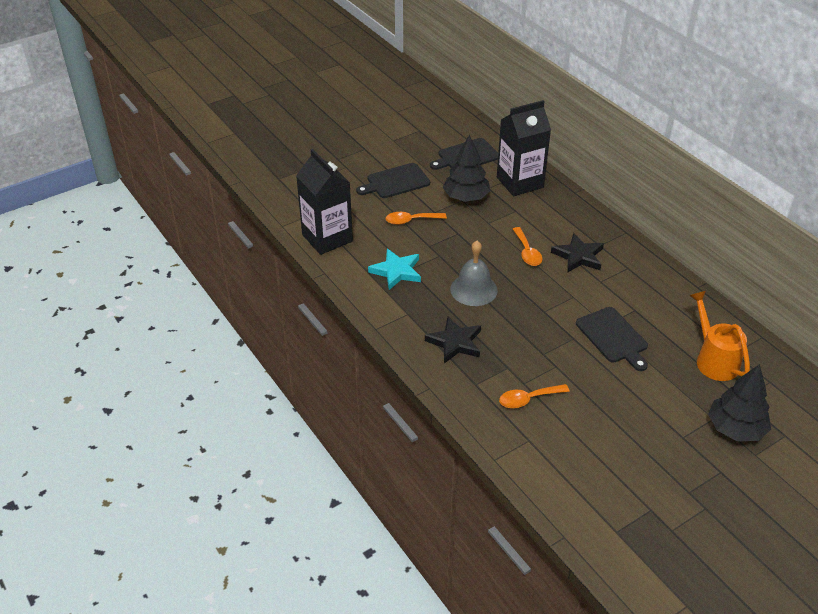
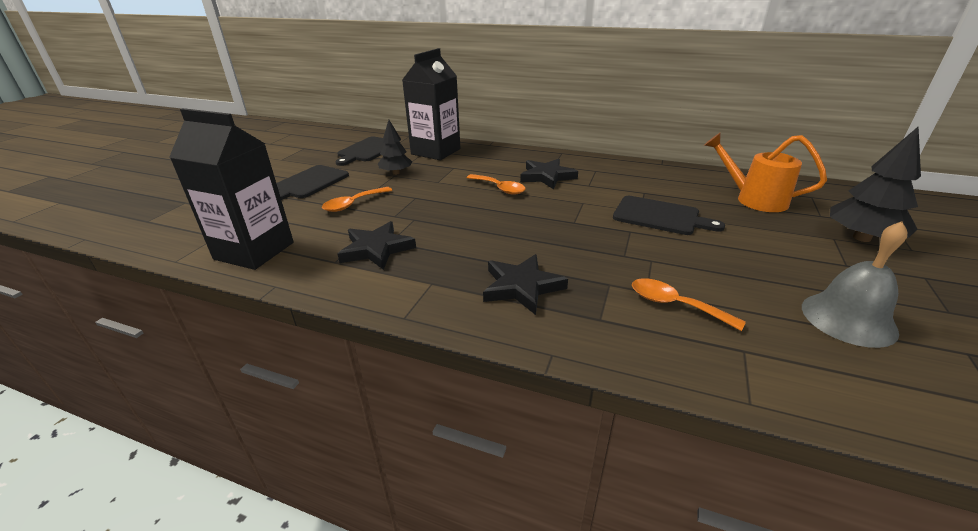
camera: 35 degrees left, 10 degrees down
turquoise star [368,249,421,290] -> black star [337,221,416,270]
black tree [443,135,490,202] -> black tree [378,120,412,175], size x0.65
grey bell [450,241,498,306] -> grey bell moved to [802,221,907,348]
orange spoon [499,384,570,408] -> orange spoon turned 90 degrees clockwise [632,278,746,331]

